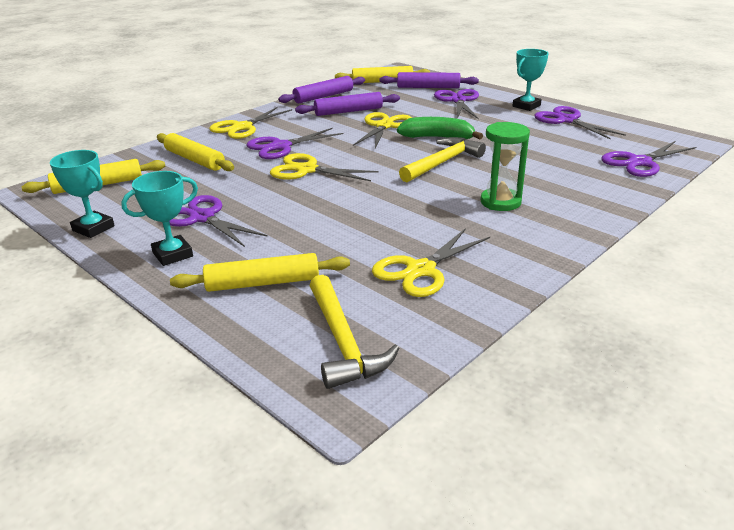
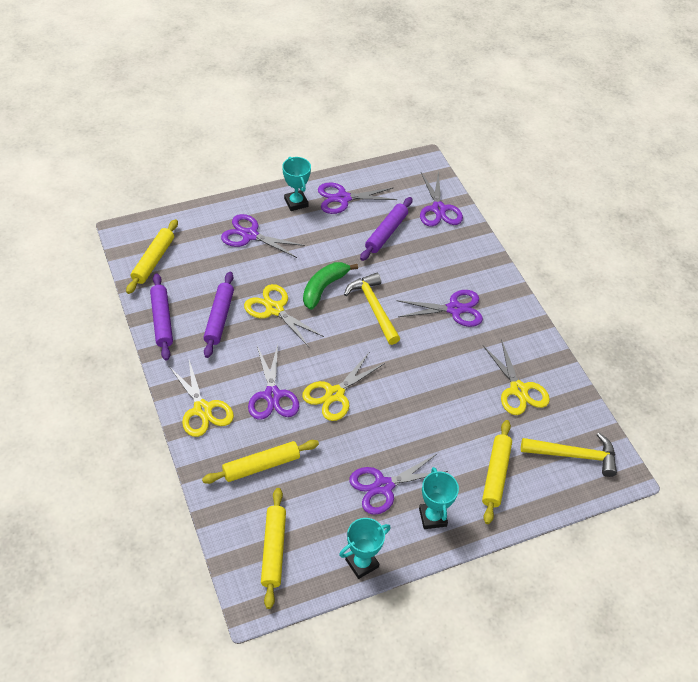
camera: 70 degrees left, 20 degrees up
purple rolling pin [379,72,479,88] -> purple rolling pin moved to [360,197,412,261]
green hourglass [480,122,530,211] -> purple scissors [396,290,483,327]

